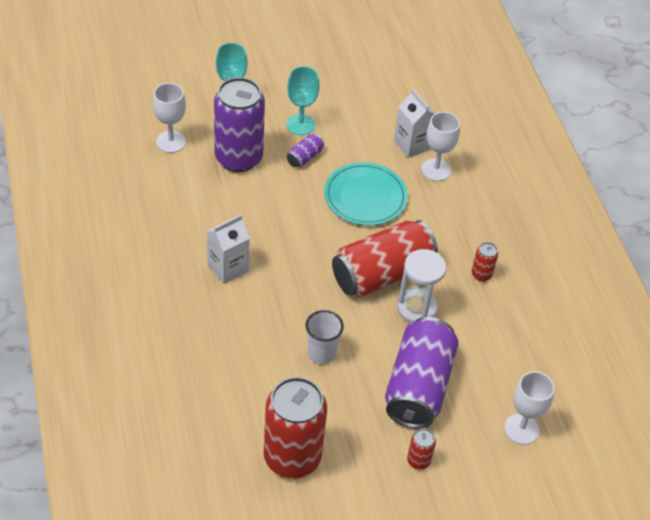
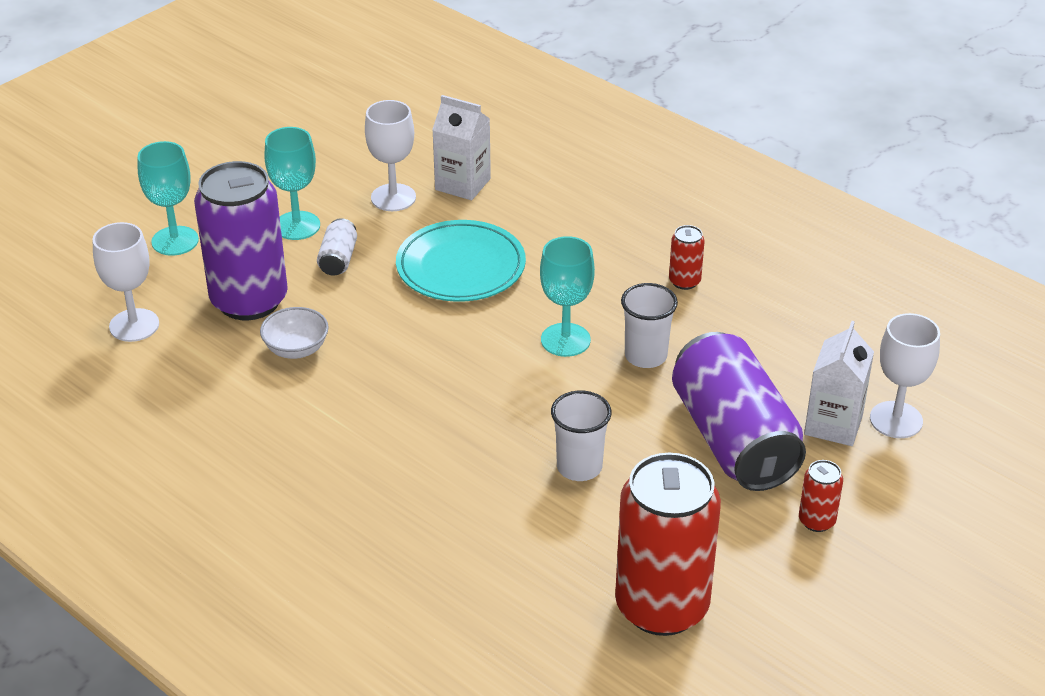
camera: 30 degrees left, 10 degrees down
white carton [207,215,250,284] -> white carton moved to [804,321,874,446]
purple can [287,134,324,167] -> white can [317,218,357,276]
red can [332,220,438,297] -> turquoise goblet [540,236,595,357]
white hourglass [397,249,446,323] -> white cup [621,283,678,368]
white goblet [421,112,460,181] -> white goblet moved to [365,100,416,211]
none -> white bowl [260,307,329,359]

